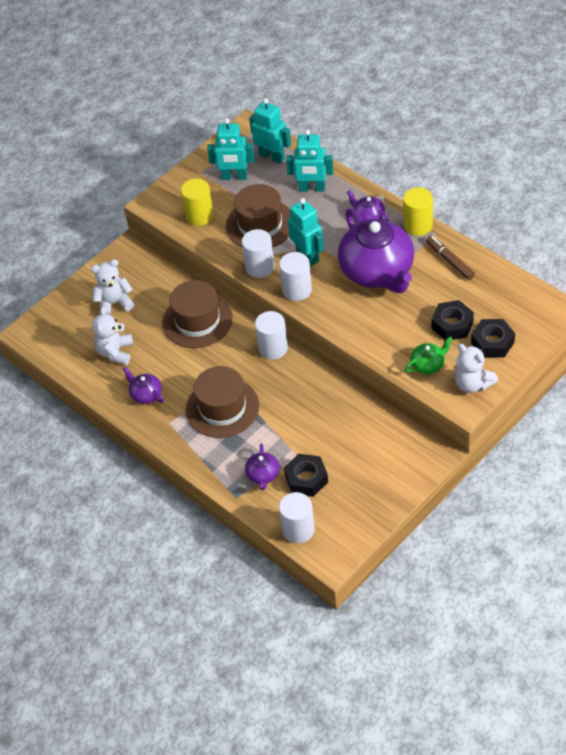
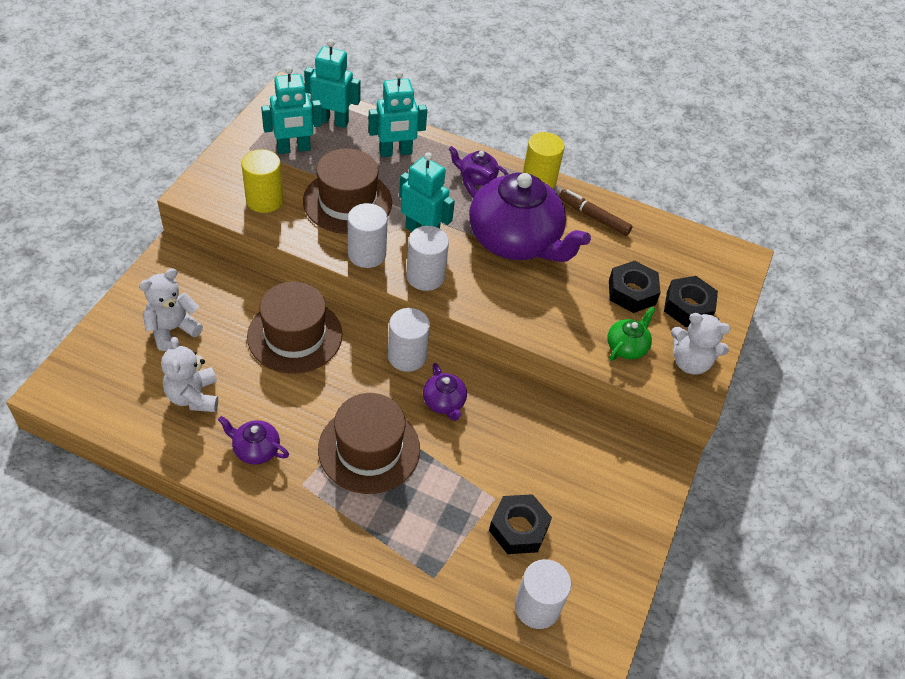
camera: 30 degrees left, 0 degrees up
purple teapot [245,443,280,490] -> purple teapot moved to [423,363,467,421]

